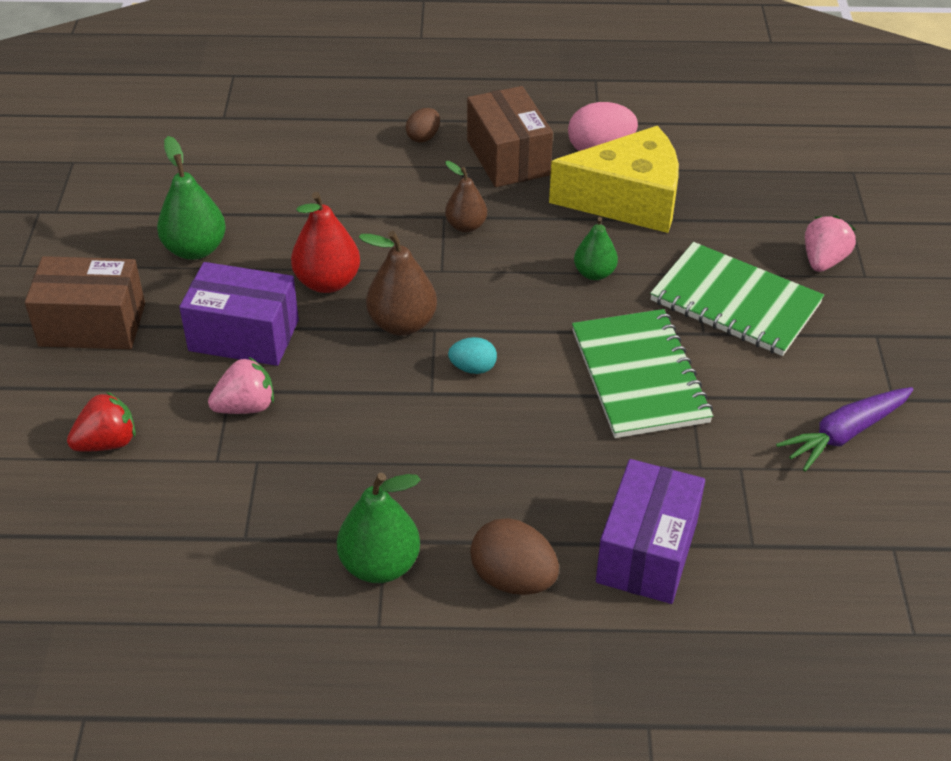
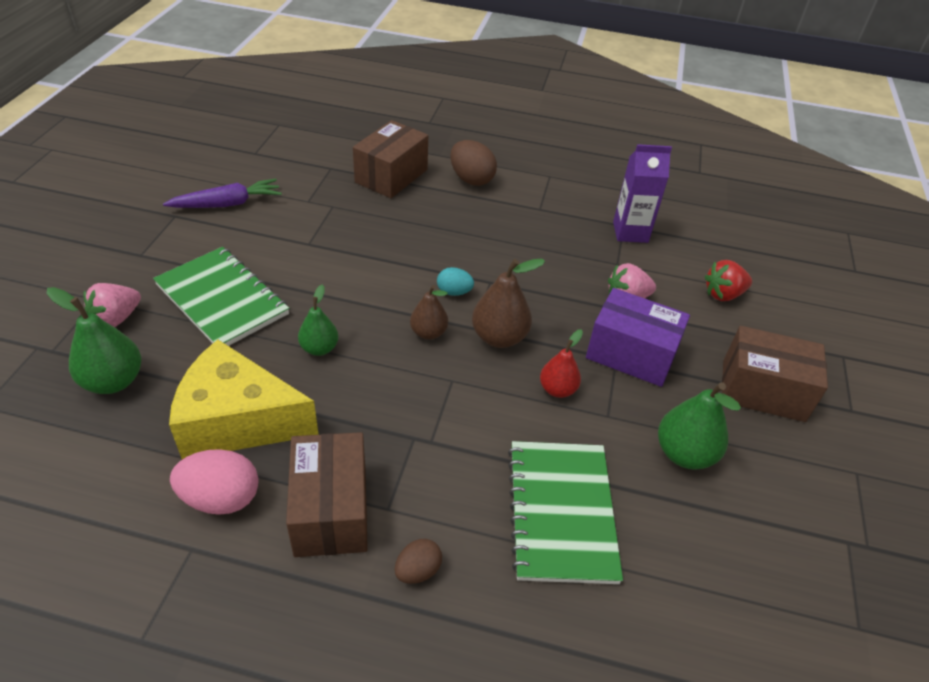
camera: 170 degrees left, 0 degrees up
red pear [291,192,360,293] -> red pear [540,329,583,398], size x0.65
green pear [337,473,421,583] -> green pear moved to [47,287,141,394]
brown pear [445,161,487,232] -> brown pear moved to [410,285,448,340]
green notebook [572,309,713,438] -> green notebook moved to [508,441,623,584]
purple box [596,459,705,604] -> brown box [353,120,428,198]
none -> purple carton [613,144,672,243]

